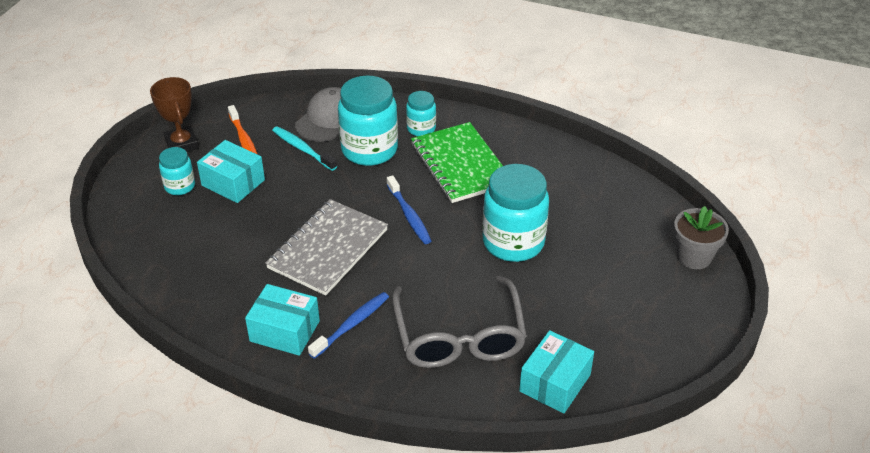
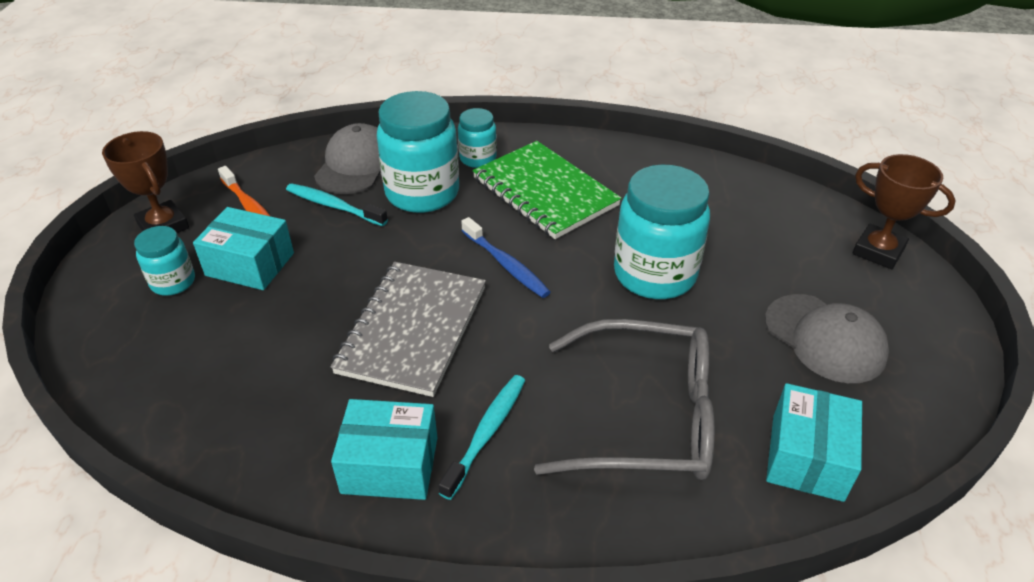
camera: 15 degrees left, 0 degrees up
blue toothbrush [308,292,389,359] -> turquoise toothbrush [438,375,525,500]
grey glasses [392,276,527,368] -> grey glasses turned 60 degrees counterclockwise [534,319,715,480]
grey flower pot [674,206,729,269] -> brown trophy [853,154,956,269]
none -> grey cap [765,294,889,383]

